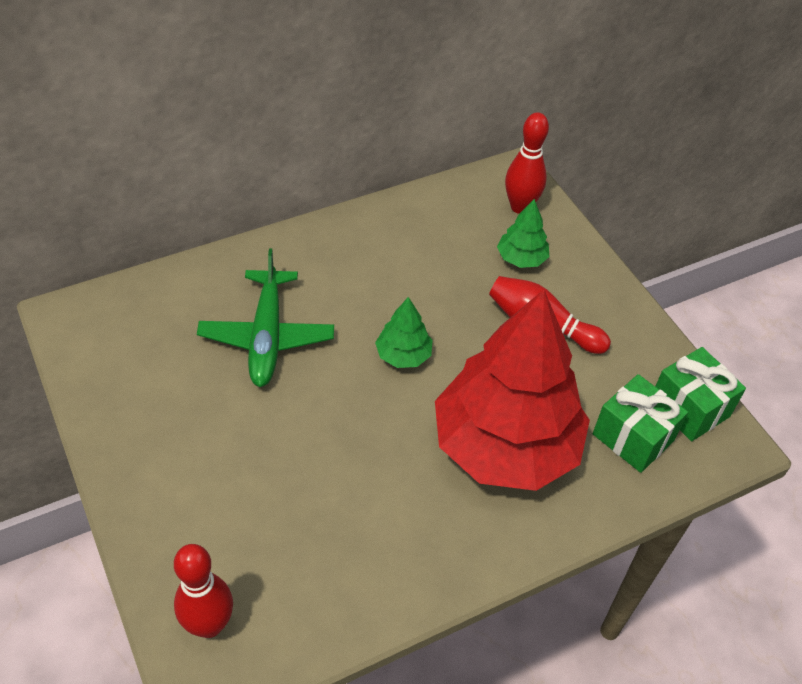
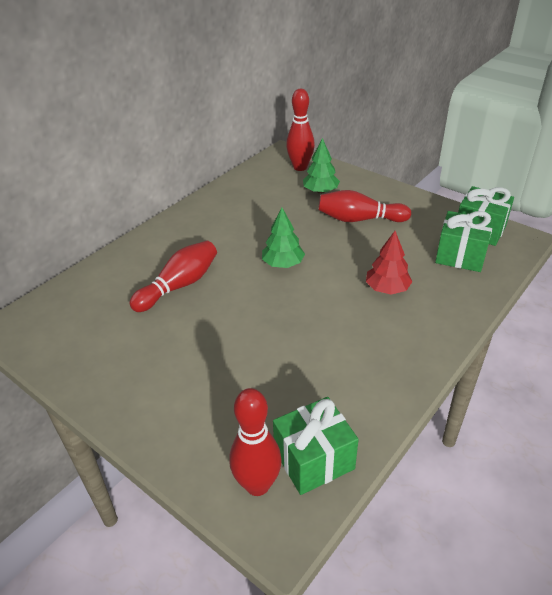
camera: 20 degrees left, 10 degrees down
green plane [197,249,334,387] -> red bowling pin [130,241,217,312]
red tree [435,289,590,491] -> red tree [366,231,412,295], size x0.40
none -> green gift [273,397,359,495]

